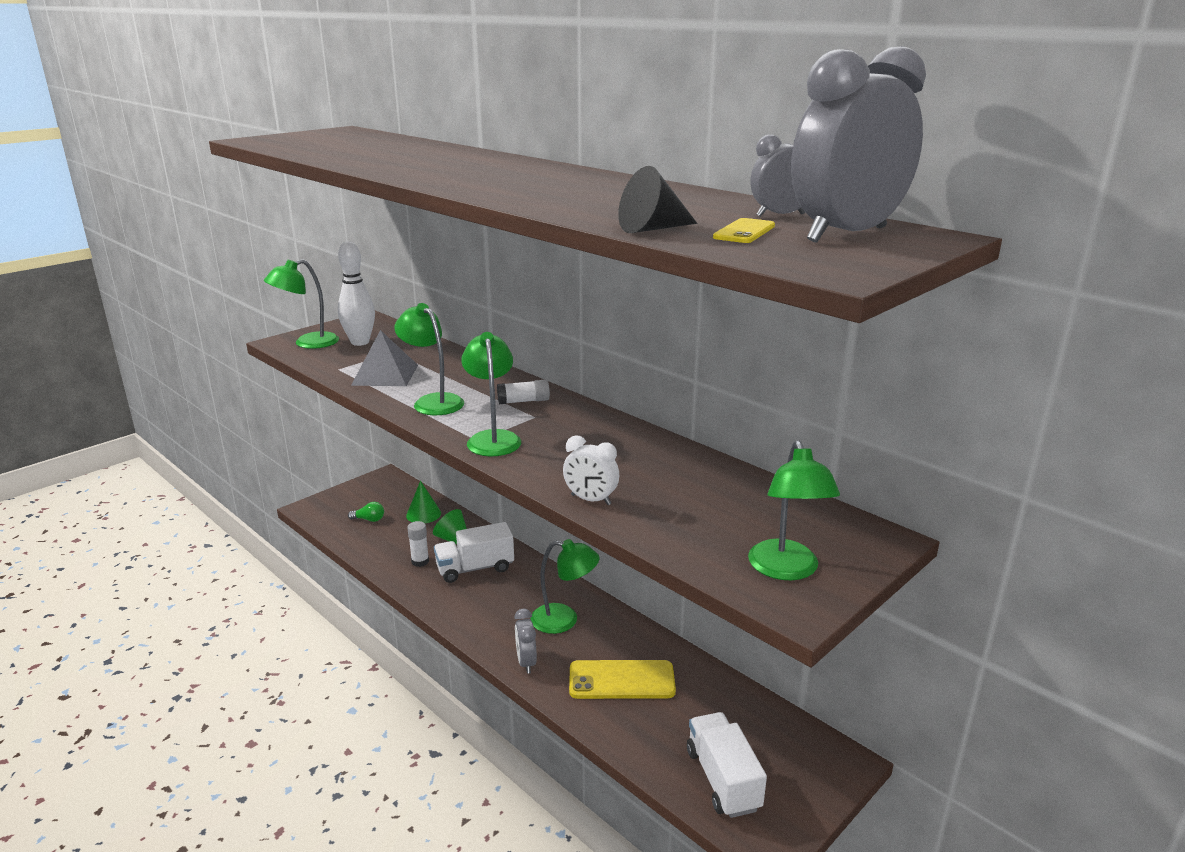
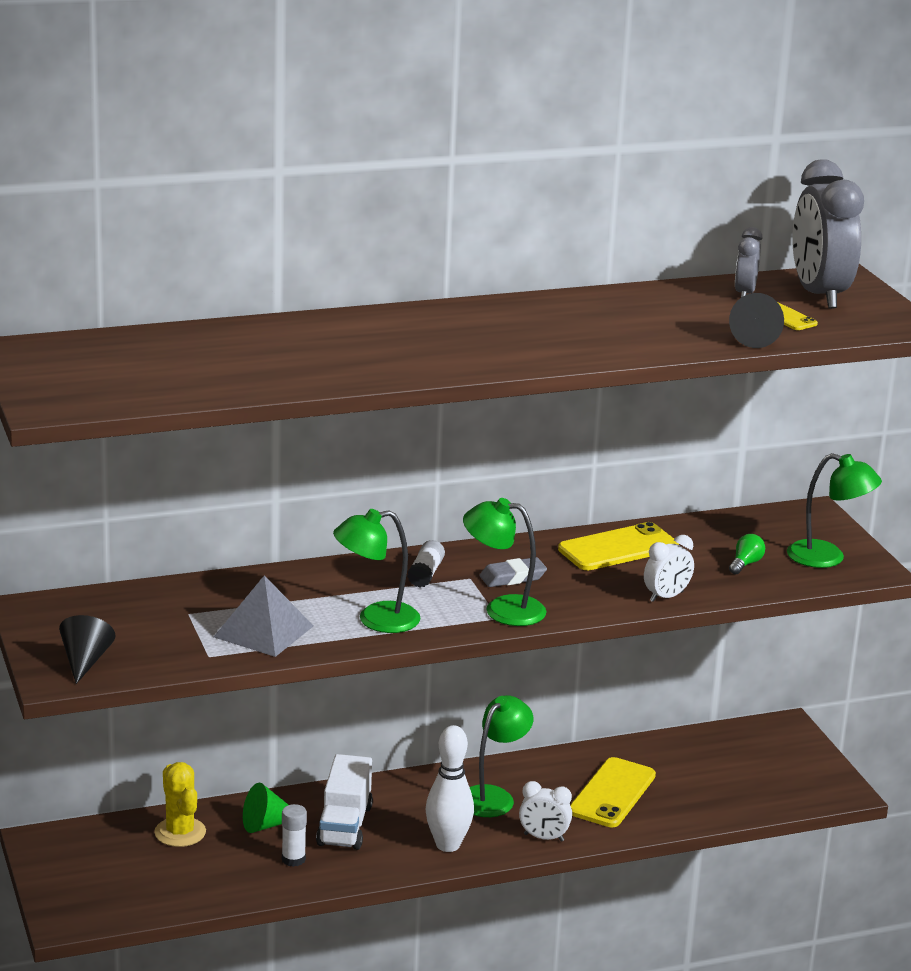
camera: 65 degrees left, 0 degrees up
green lamp [264,259,339,349] -> black cone [59,615,115,684]
white bowling pin [338,242,375,346] -> white bowling pin moved to [425,725,474,852]
green light bulb [348,502,384,522] -> green light bulb moved to [729,534,765,575]
green cone [406,481,441,523] -> yellow cactus [154,762,206,847]
grey clock [514,609,537,674] -> white clock [519,781,572,842]
white truck [687,712,767,818] -> none
none -> grey eraser [479,557,547,587]
none -> yellow phone [558,522,679,570]

